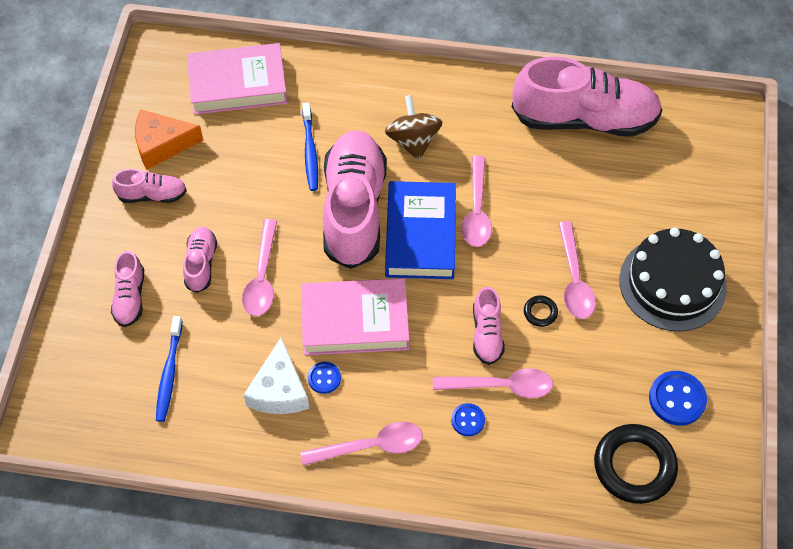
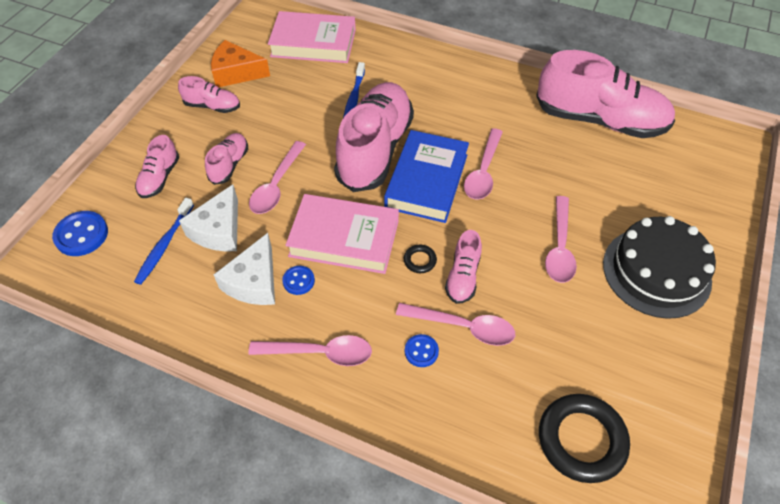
camera: 15 degrees right, 5 degrees down
brown spinning top [385,95,442,160] -> none
black ring [524,295,558,327] -> black ring moved to [404,245,437,273]
blue button [649,371,707,426] -> blue button moved to [52,211,108,256]
none -> white cheese [179,185,238,251]

